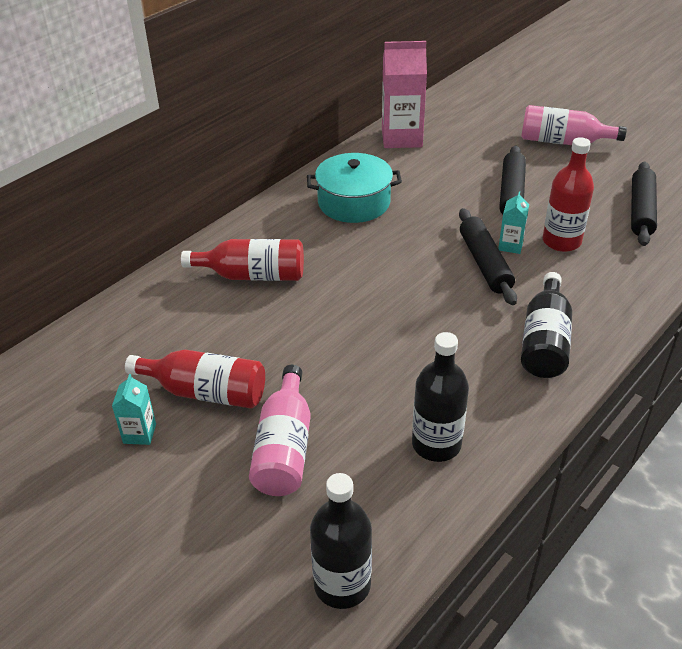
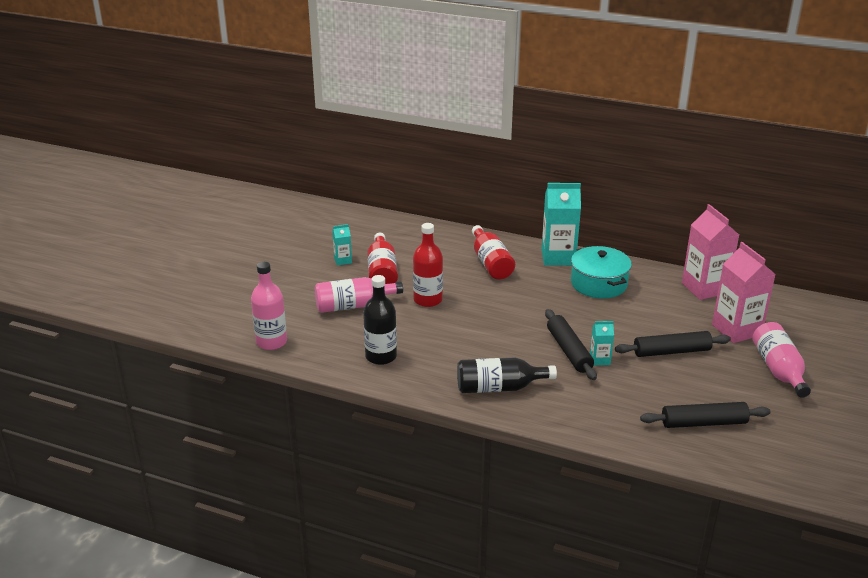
camera: 70 degrees right, 10 degrees down
black bottle [310,473,372,609] -> pink bottle [251,262,287,350]
black rolling pin [459,208,517,305] -> black rolling pin turned 75 degrees counterclockwise [545,309,597,380]
red bottle [542,137,594,252] -> red bottle moved to [413,223,443,307]
none -> turquoise carton [542,183,581,266]
none -> pink carton [712,242,776,343]

